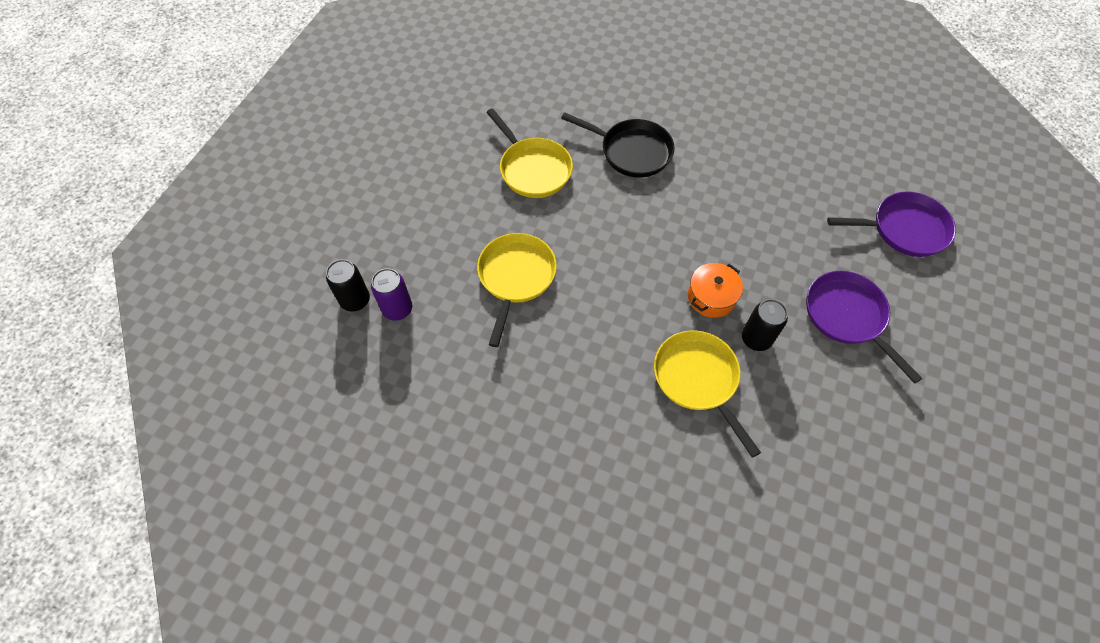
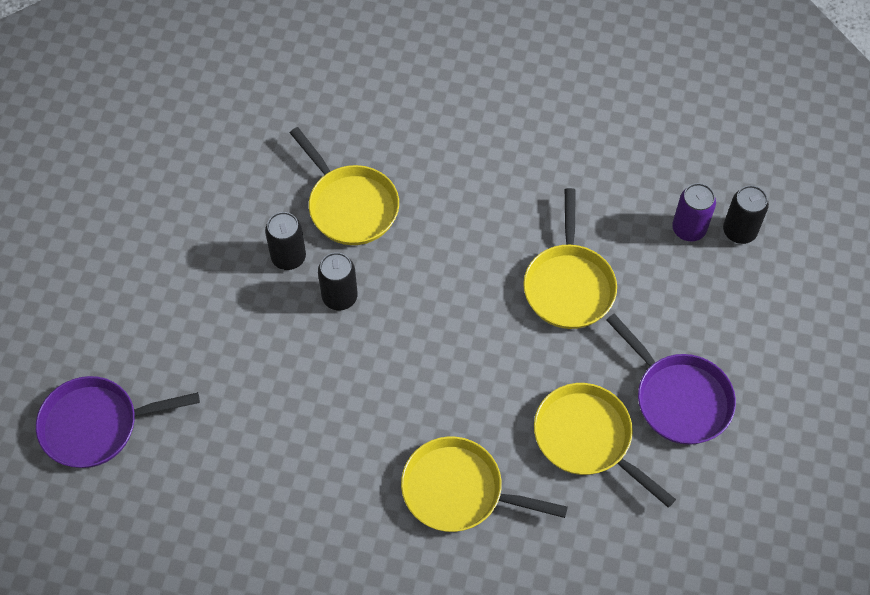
camera: 170 degrees right, 0 degrees up
black pan [561,112,674,178] -> yellow pan [401,437,568,532]
orange pot [688,263,743,318] -> black can [318,252,358,310]
purple pan [807,271,923,384] -> purple pan moved to [606,314,736,445]

